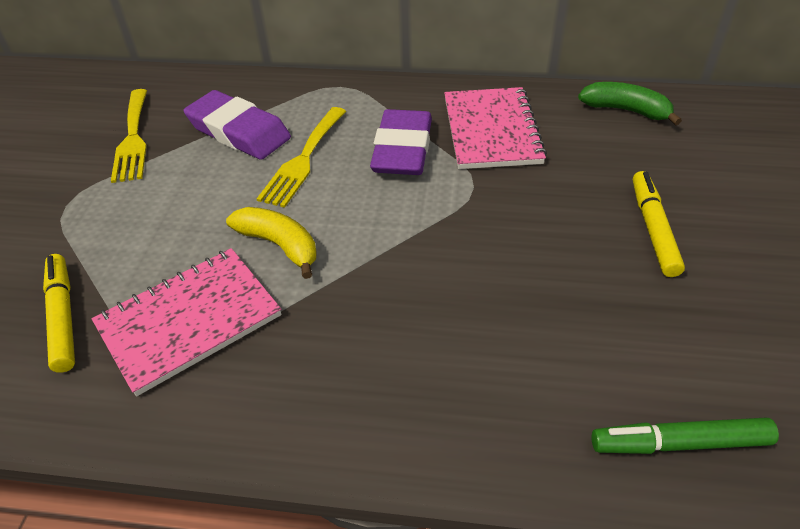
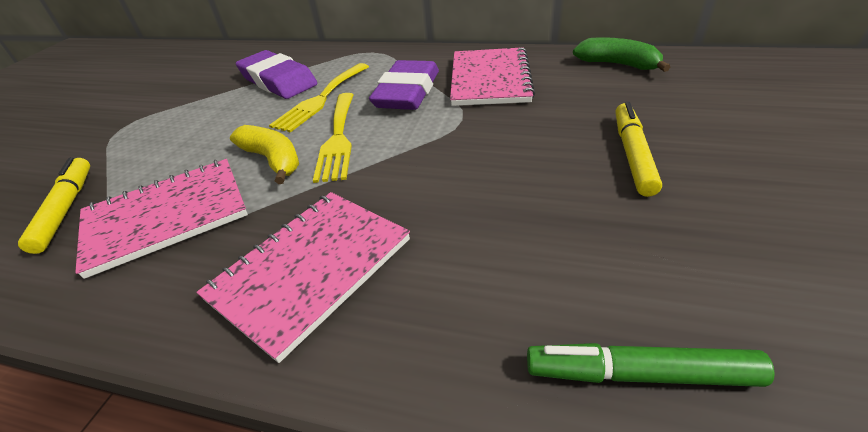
camera: 10 degrees right, 5 degrees down
yellow fork [111,89,147,183] -> yellow fork moved to [313,93,354,183]
none -> pink notebook [196,192,410,363]

